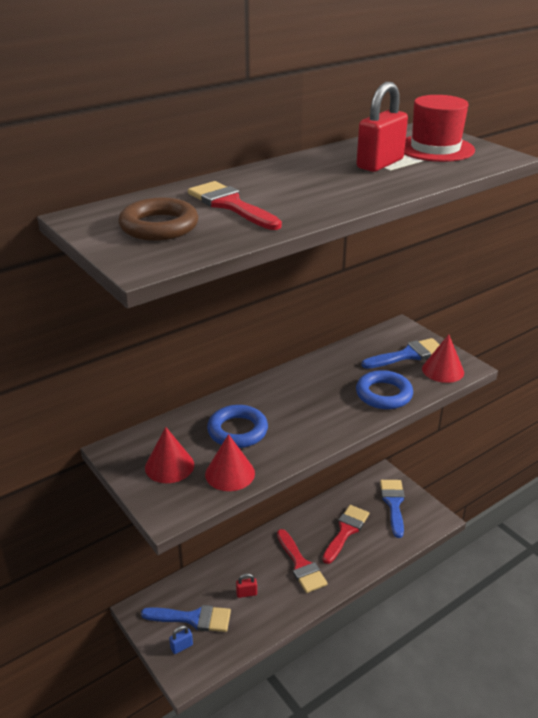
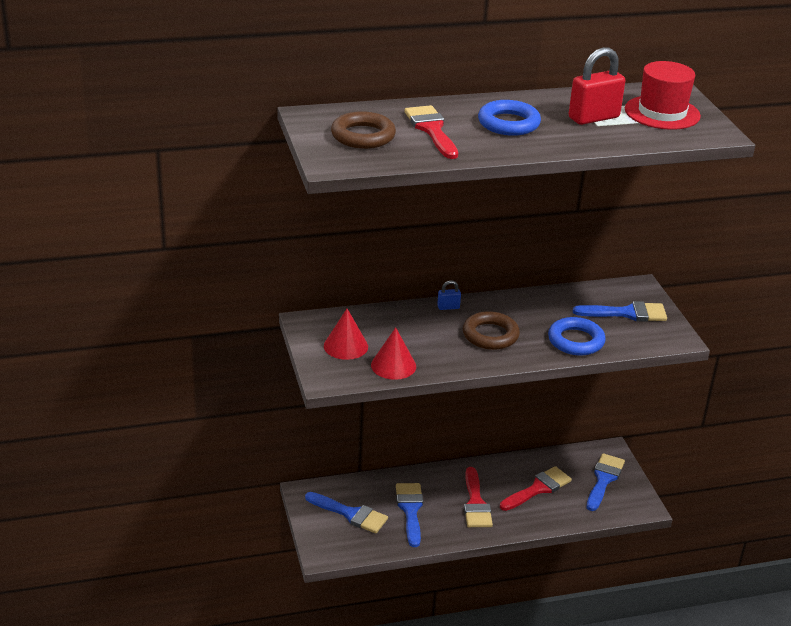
camera: 20 degrees right, 0 degrees up
blue padlock [169,625,193,654] -> blue padlock moved to [437,280,461,310]
blue ring [207,405,268,448] -> blue ring moved to [478,100,541,136]
red padlock [236,573,257,598] -> blue brush [396,483,423,547]
red cone [422,335,464,383] -> none
none -> brown ring [463,311,520,350]

